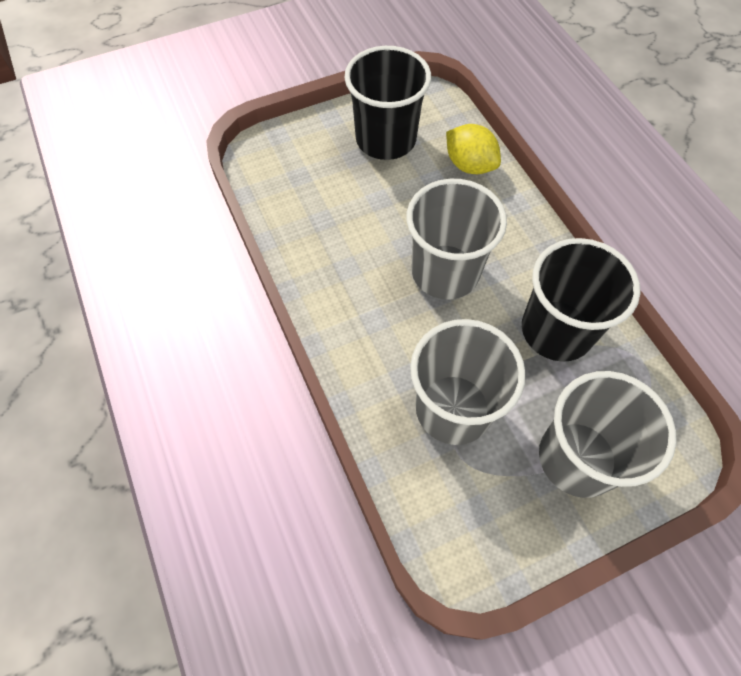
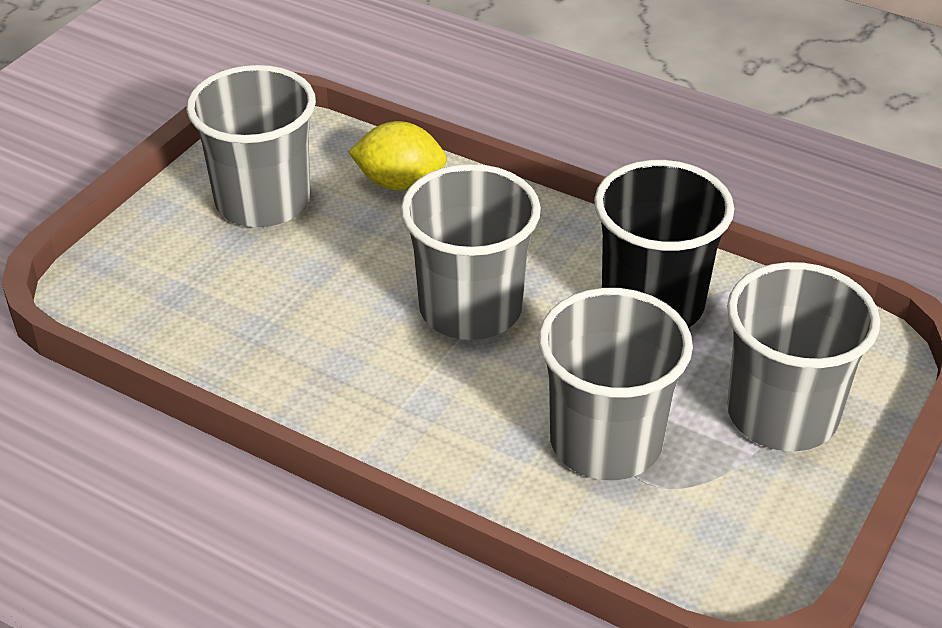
camera: 35 degrees left, 20 degrees down
black cup [345,46,431,160] -> grey cup [187,65,316,227]

